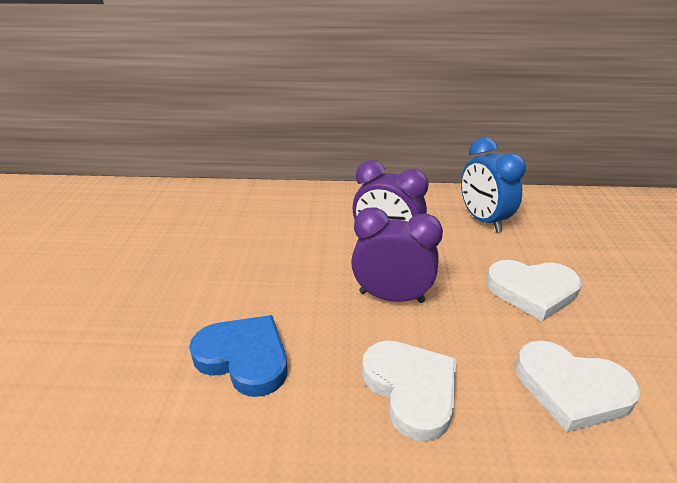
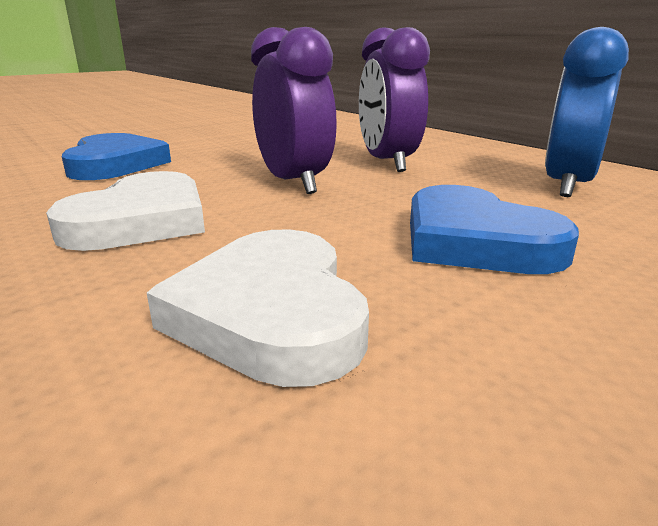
camera: 50 degrees right, 10 degrees down
white heart [486,260,582,321] -> blue heart [410,185,579,274]

